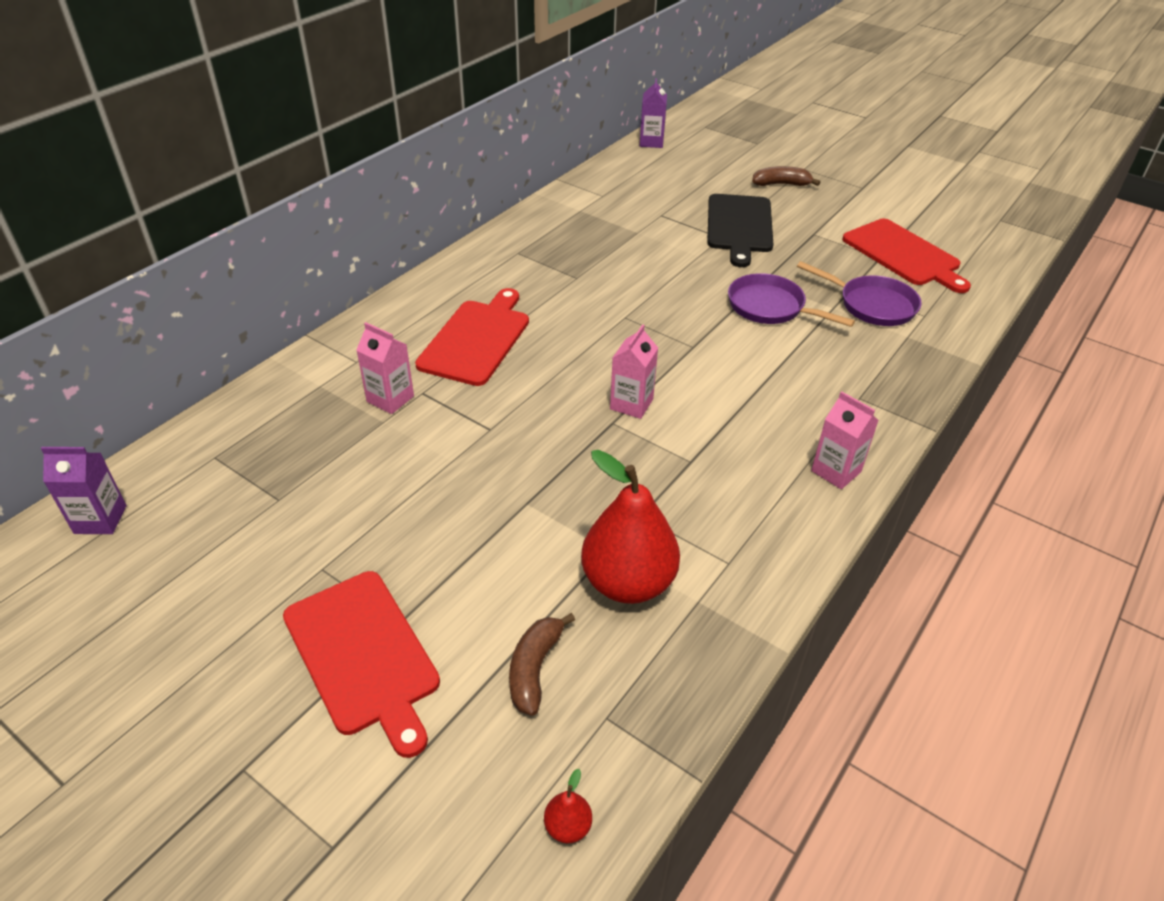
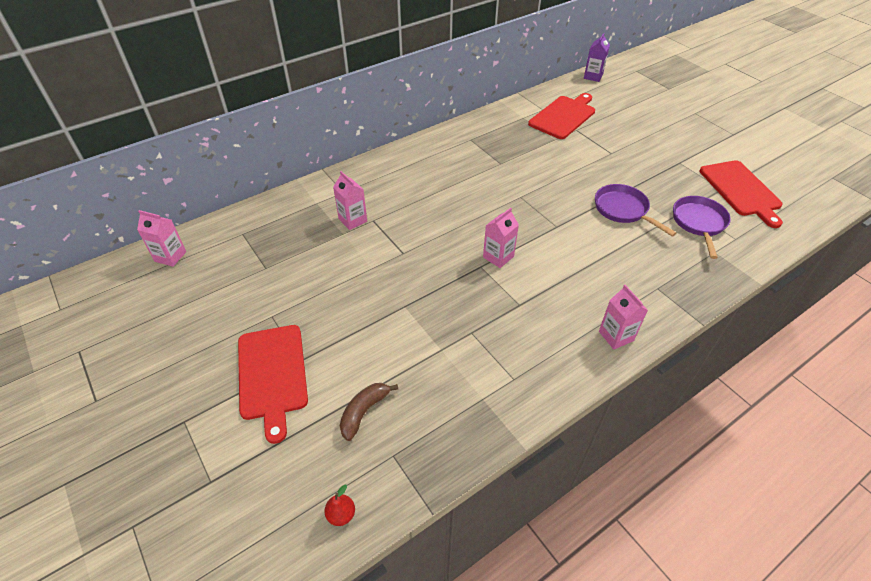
camera: 20 degrees right, 5 degrees up
purple carton [41,447,126,534] -> pink carton [137,210,186,267]
red cutting board [415,288,529,386] -> red cutting board moved to [528,93,595,139]
red pear [581,450,680,604] -> none
black cutting board [707,194,774,267] -> none
brown banana [752,166,820,186] -> none
purple pan [797,261,922,326] -> purple pan turned 135 degrees counterclockwise [673,196,731,259]

